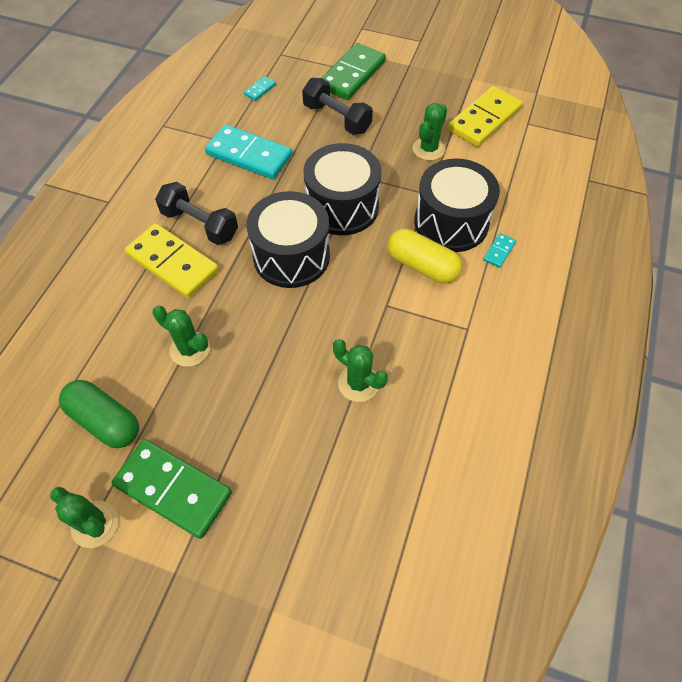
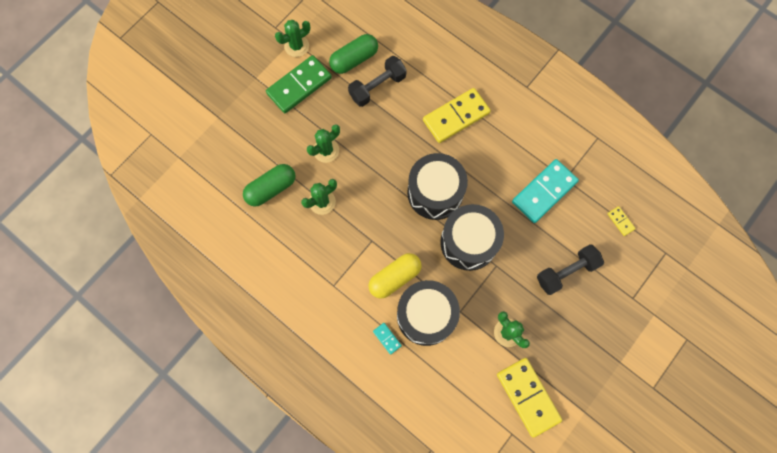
camera: 110 degrees right, 15 degrees up
green cactus [152,306,210,367] -> green cactus moved to [307,124,340,163]
black dumbbell [155,182,238,245] -> black dumbbell moved to [348,56,407,107]
turquoise domino [244,76,276,101] -> yellow domino [607,206,636,236]
green domino [322,43,386,100] -> none
none -> green capsule [243,164,296,207]

